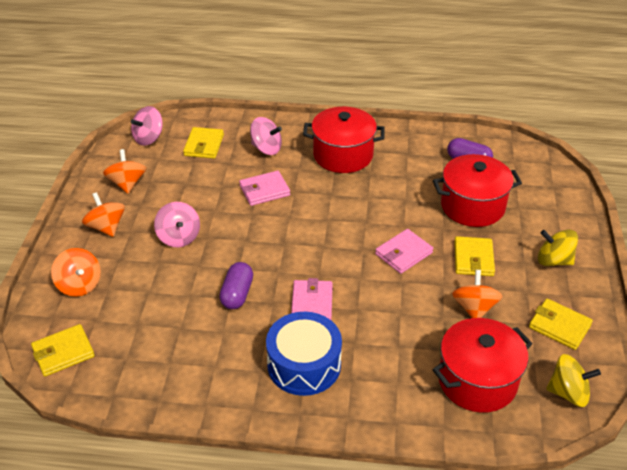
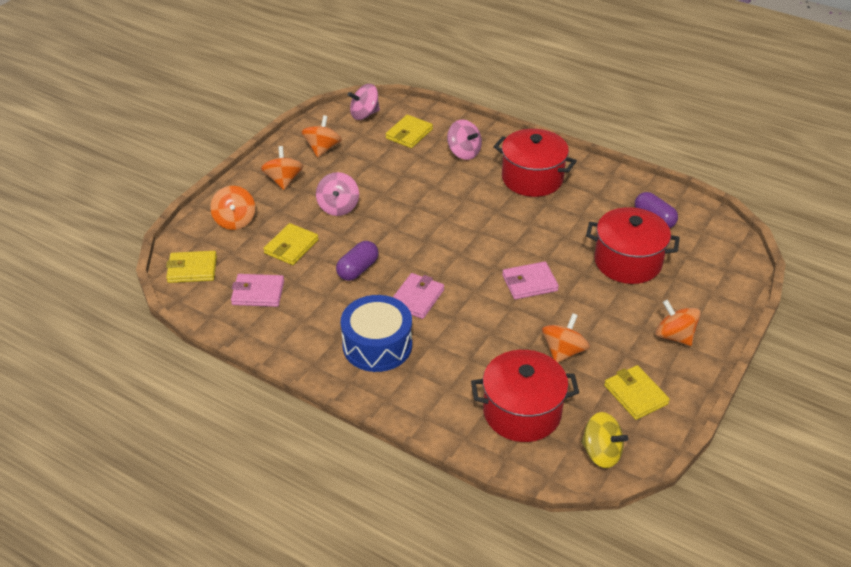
camera: 25 degrees right, 0 degrees up
pink wallet [239,171,290,206] -> pink wallet moved to [231,274,284,307]
yellow wallet [454,236,495,276] -> yellow wallet moved to [263,223,319,265]
yellow spinning top [538,230,578,266] -> orange spinning top [655,300,701,346]

